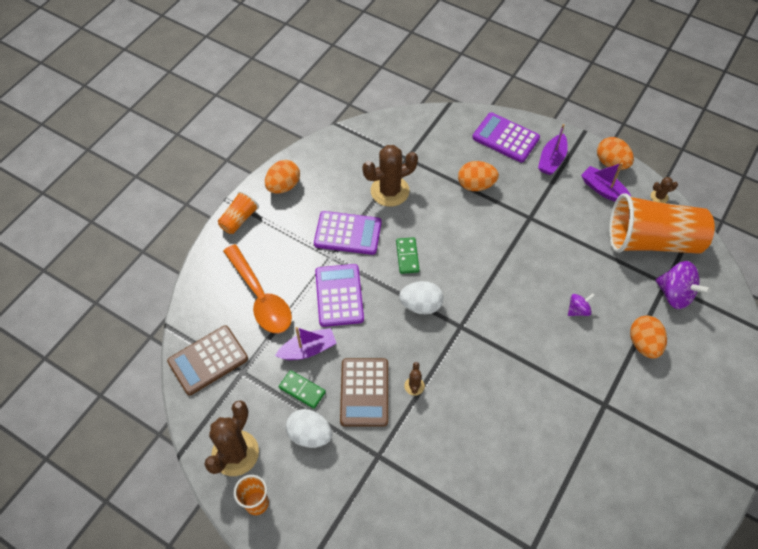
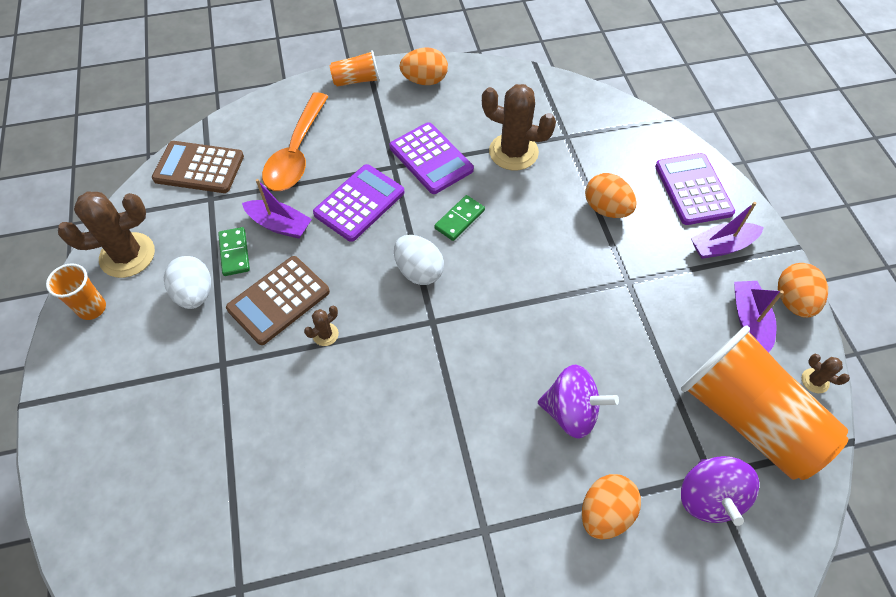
camera: 45 degrees right, 0 degrees up
purple spinning top [568,293,595,316] -> purple spinning top [538,364,619,439], size x1.79

